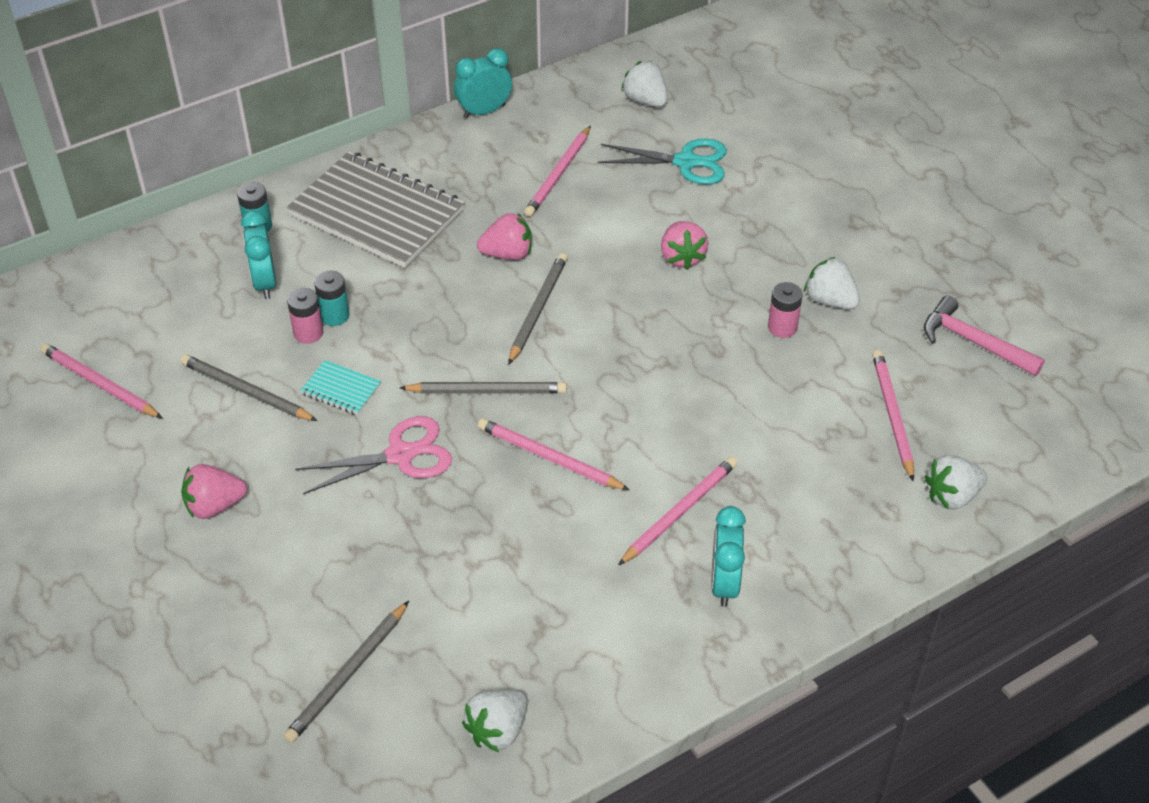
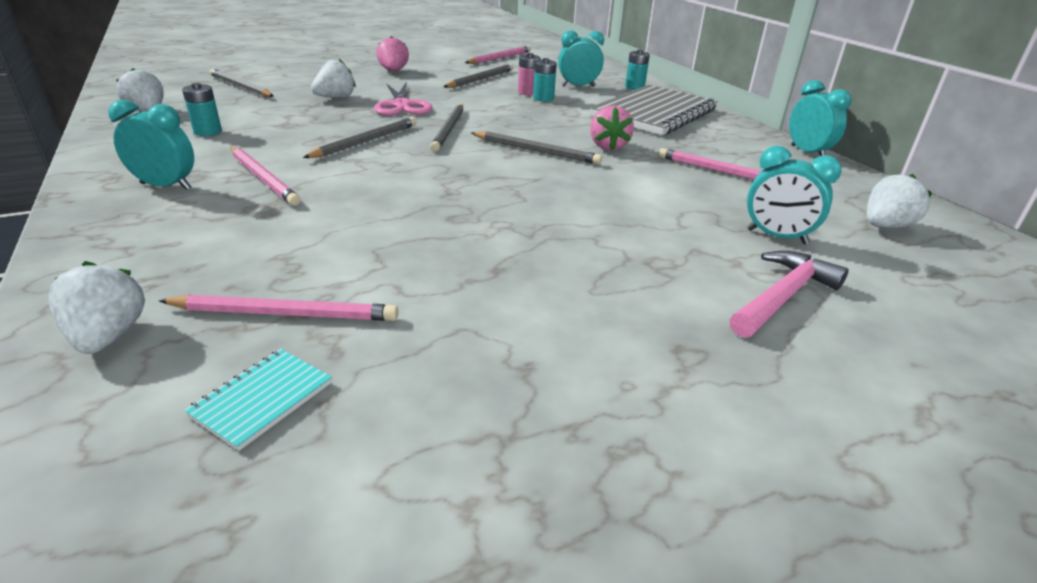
camera: 95 degrees right, 15 degrees down
turquoise notebook [300,360,381,415] -> turquoise notebook moved to [184,349,332,451]
pink pencil [478,418,629,490] -> grey pencil [303,117,417,158]
turquoise scissors [598,139,727,185] -> turquoise clock [747,146,842,244]
pink strawberry [661,221,708,270] -> none
pink battery [768,282,803,338] -> none
white strawberry [804,257,860,309] -> white strawberry moved to [311,59,356,98]
pink hammer [924,295,1045,376] -> pink hammer moved to [730,251,849,338]
none -> turquoise battery [182,83,222,136]

